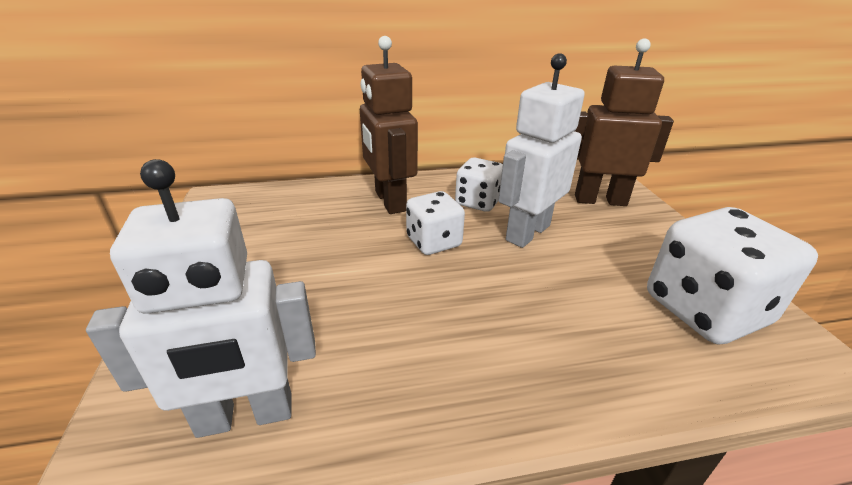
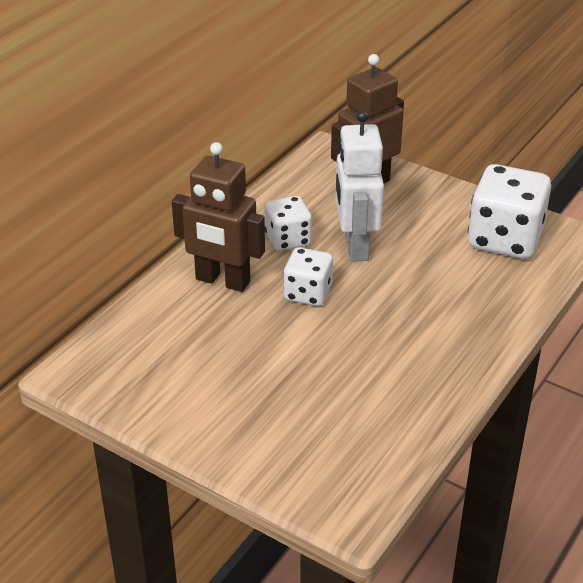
camera: 45 degrees left, 5 degrees up
white robot [86,159,316,438] -> none

